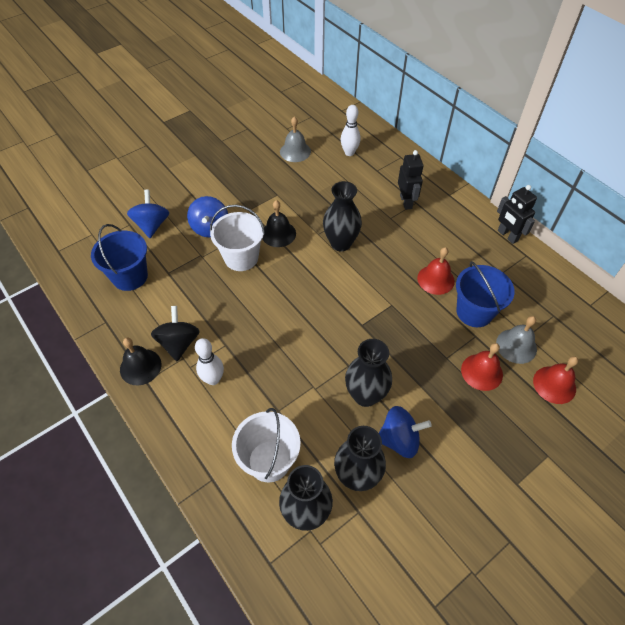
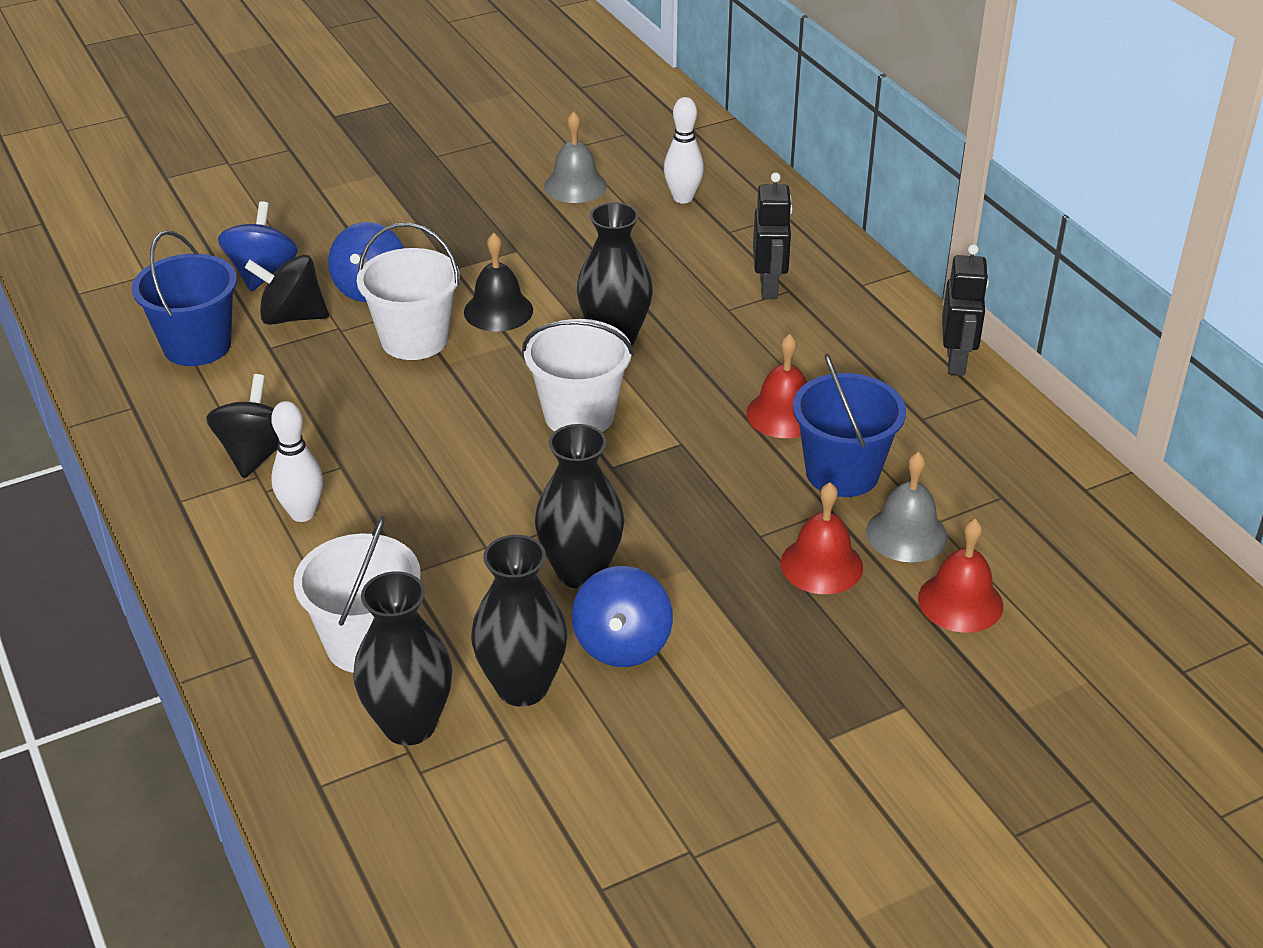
camera: 10 degrees right, 15 degrees down
black bell [120,338,161,385] -> none
blue spinning top [379,406,432,458] -> blue spinning top turned 90 degrees clockwise [572,566,673,667]
black robot [497,185,537,244] -> black robot turned 150 degrees counterclockwise [942,244,989,376]
none -> black spinning top [244,255,329,325]
none -> white bucket [522,319,634,432]

